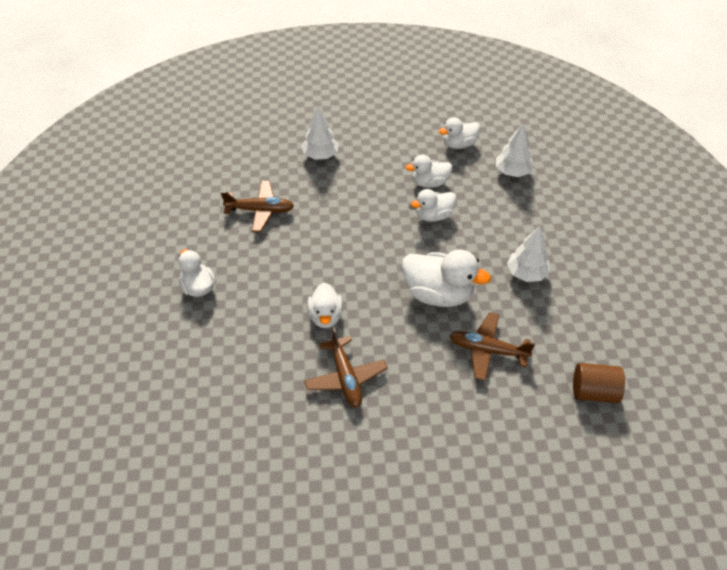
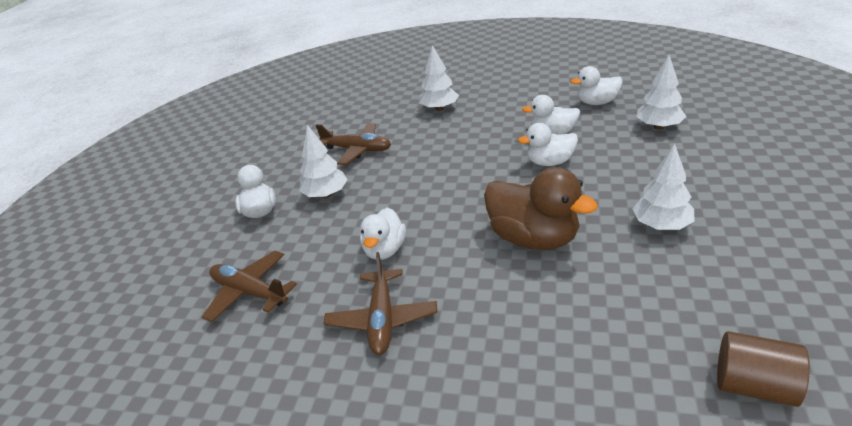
camera: 20 degrees right, 15 degrees down
white duck [401,249,491,307] -> brown duck [484,167,598,250]
brown plane [450,312,535,381] -> brown plane moved to [202,251,297,322]
none -> white tree [299,125,348,198]

